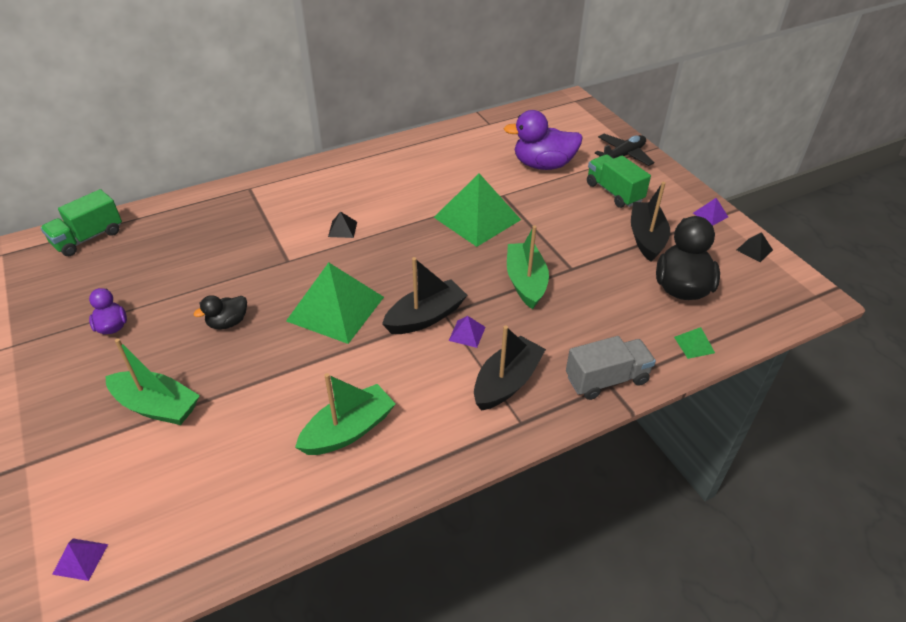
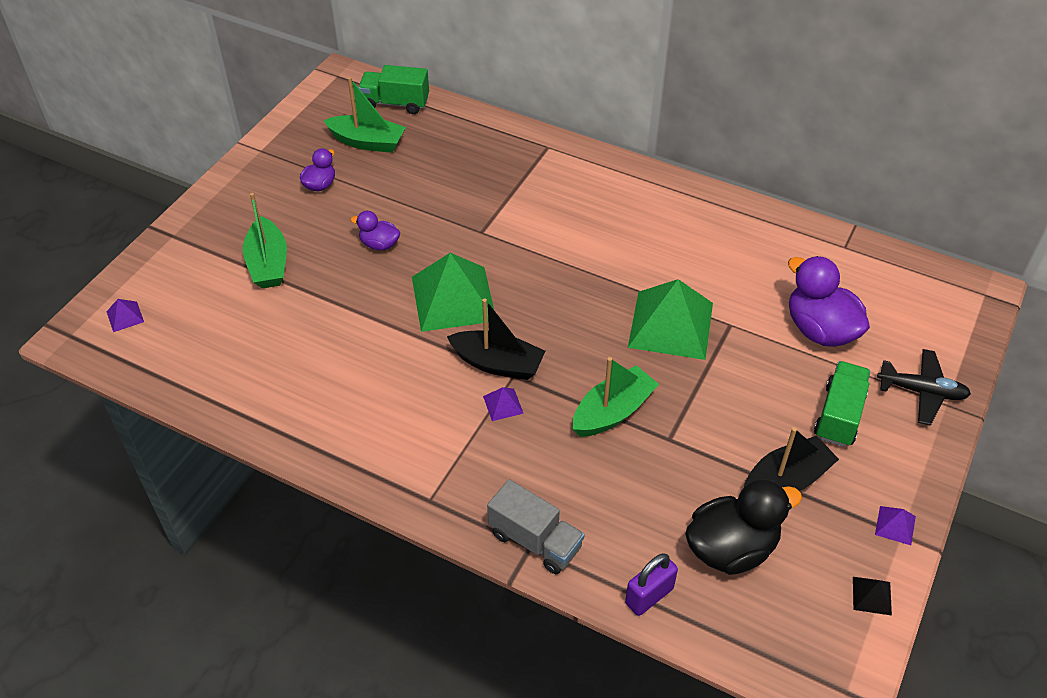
camera: 55 degrees right, 5 degrees up
black duck [194,295,247,329] -> purple duck [350,211,400,251]
green boat [295,373,396,455] -> green boat moved to [323,77,406,153]
black pyramid [328,211,357,238] -> none
black boat [474,325,546,411] -> none
green pyramid [674,327,715,359] -> purple padlock [625,553,678,616]

